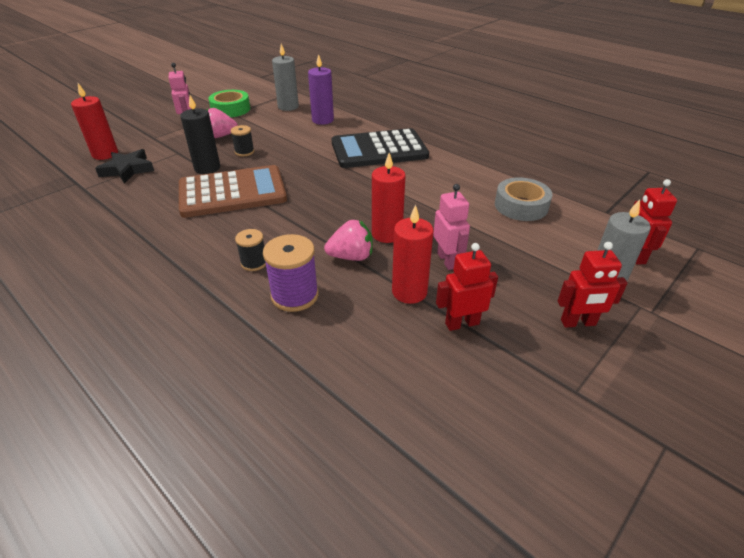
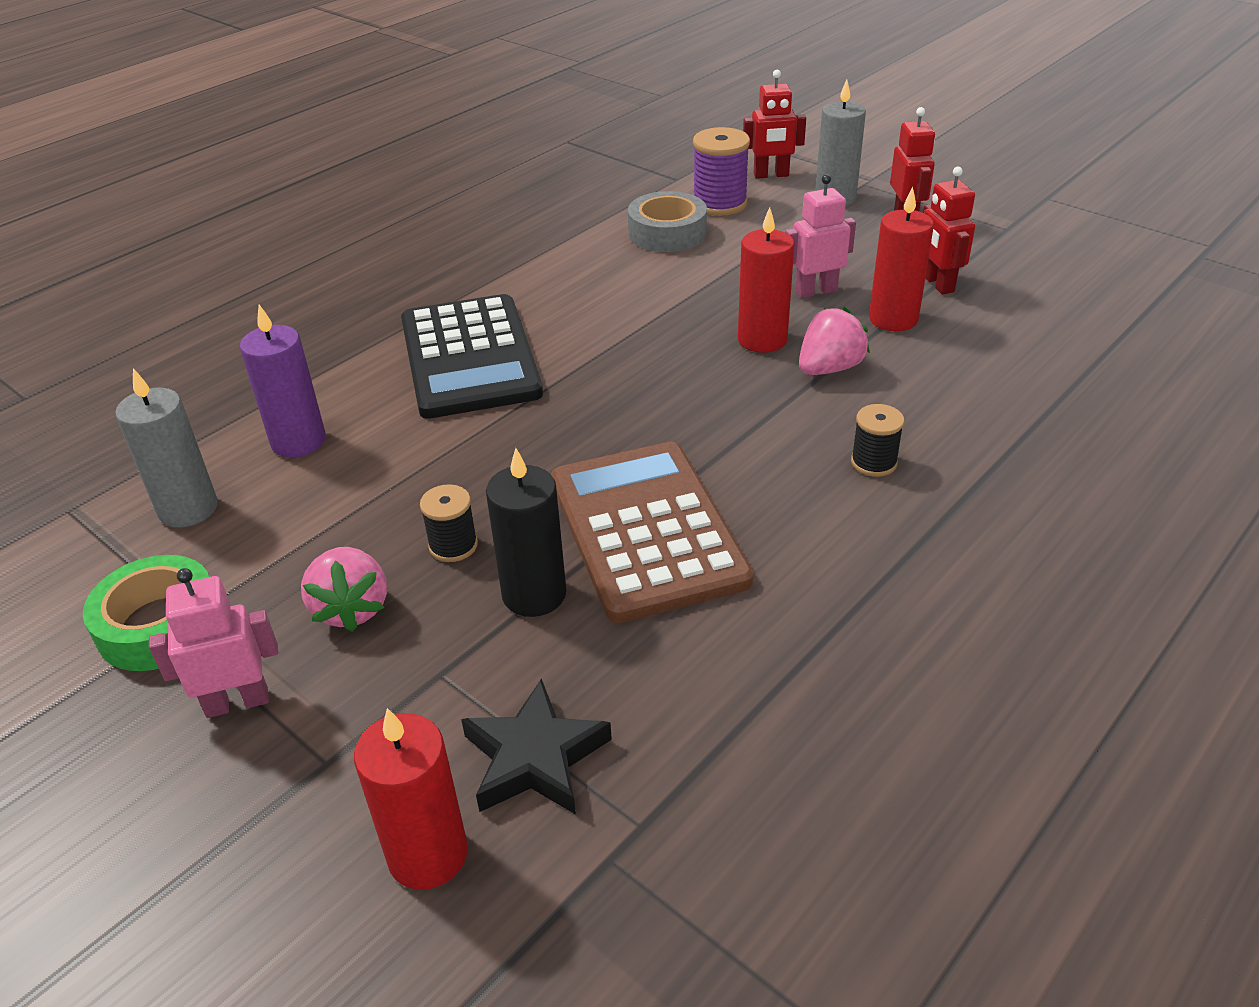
camera: 90 degrees left, 0 degrees up
purple spool [263,234,319,312] -> purple spool moved to [693,127,750,216]
pink strawberry [324,220,373,261] -> pink strawberry turned 60 degrees clockwise [799,307,870,375]

